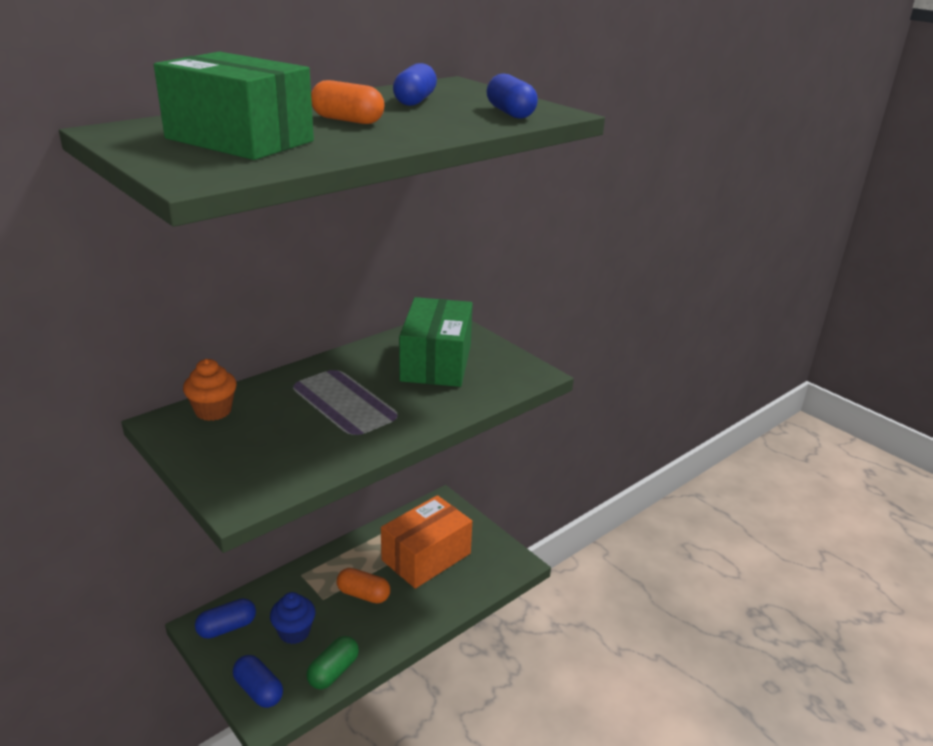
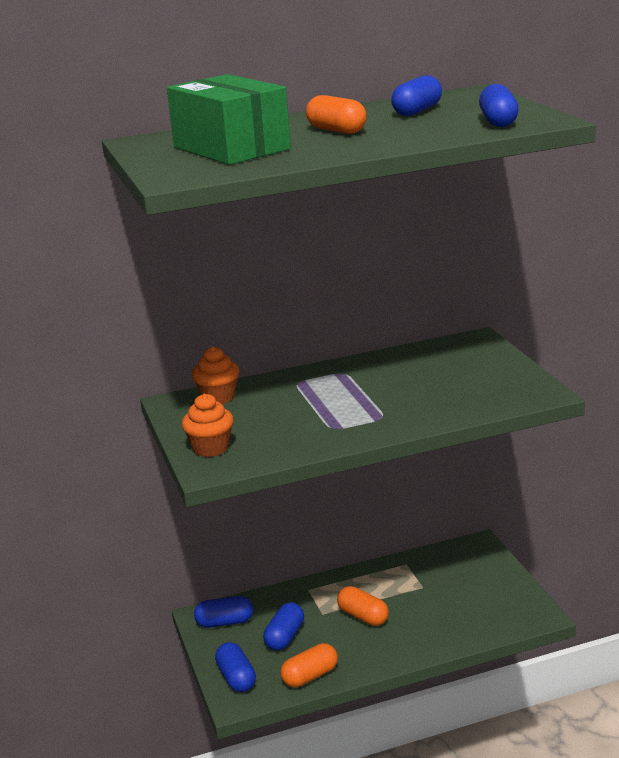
camera: 25 degrees right, 5 degrees down
blue cupcake [270,592,315,644] -> blue capsule [263,602,304,651]
green capsule [307,636,359,689] -> orange capsule [280,643,338,688]
orange box [381,495,472,589] -> none
green box [399,297,473,387] -> none
none -> orange cupcake [182,394,234,457]

